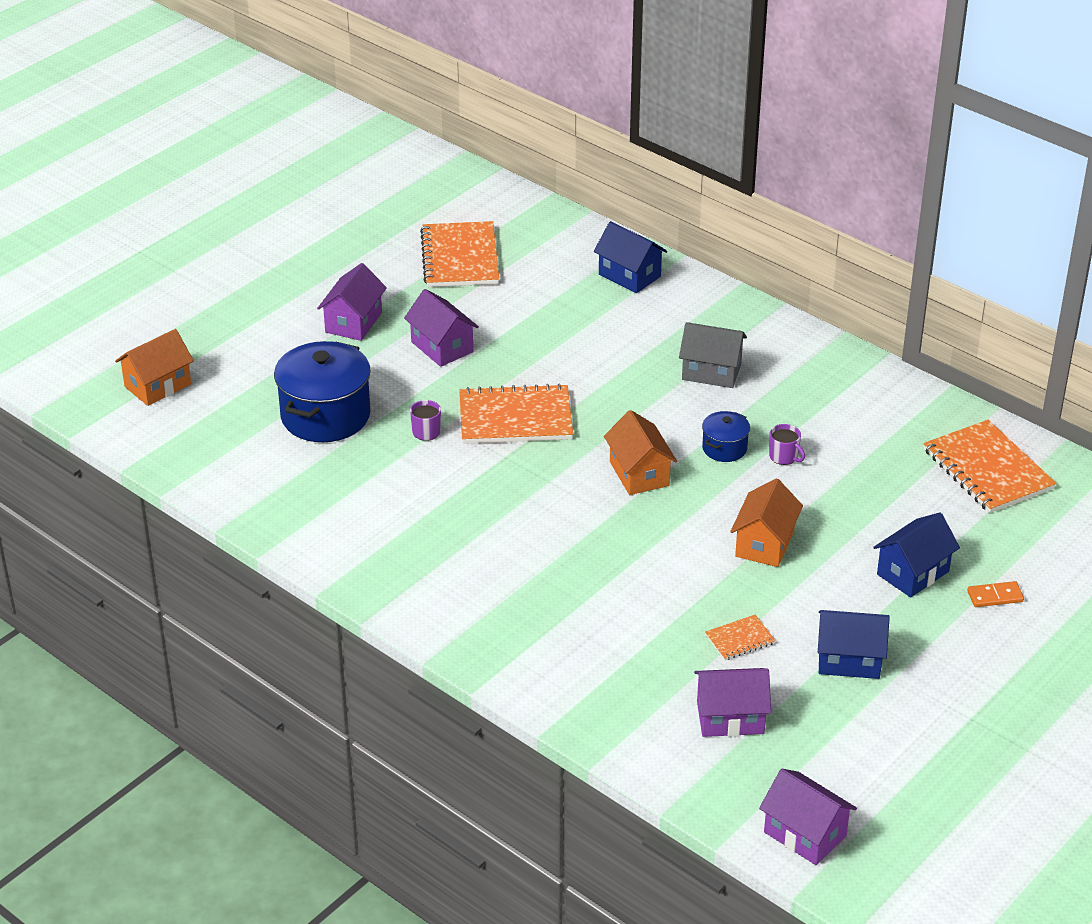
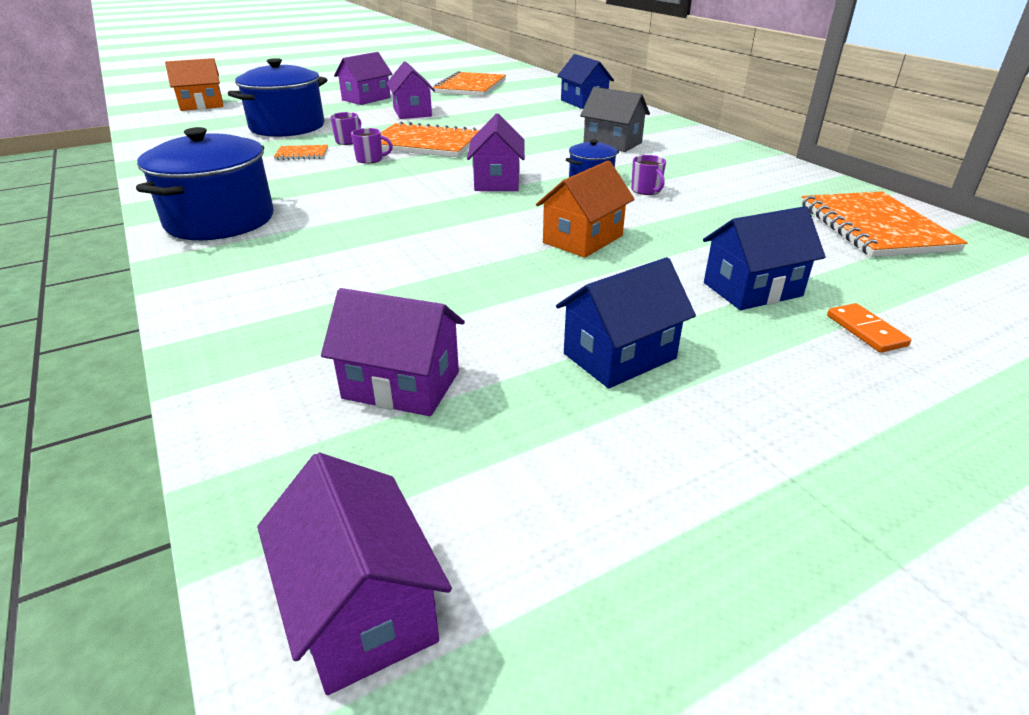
camera: 20 degrees right, 5 degrees down
orange house [604,410,677,495] -> purple house [467,113,525,191]
orange notebook [705,615,776,660] -> orange notebook moved to [274,145,328,160]
blue house [818,610,890,679] -> blue house turned 60 degrees counterclockwise [556,257,696,388]
orange domino [967,581,1024,607] -> orange domino turned 60 degrees clockwise [827,303,912,353]
none -> blue pot [136,127,274,240]
none -> purple mug [351,128,393,164]

